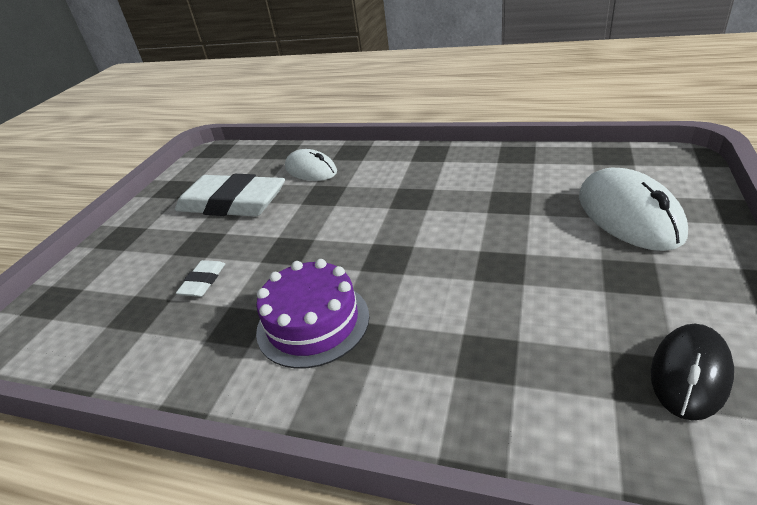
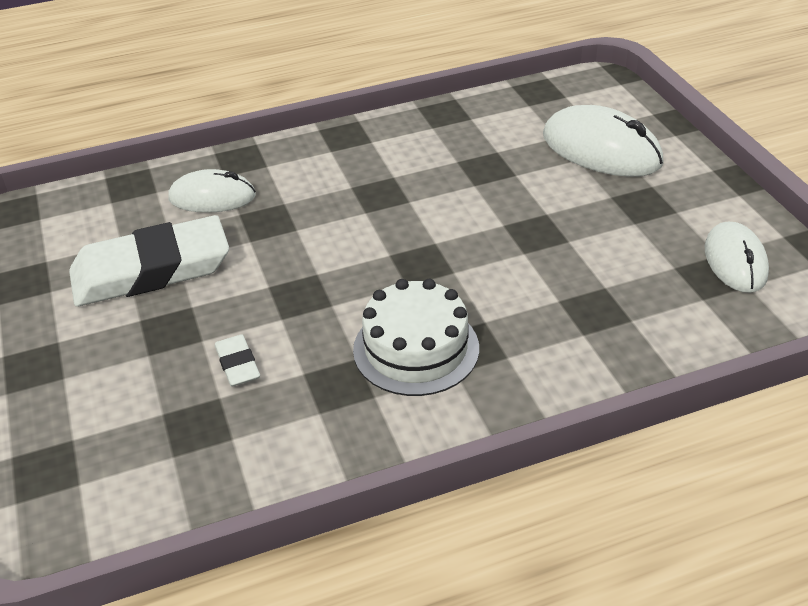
camera: 40 degrees left, 5 degrees up
purple cake [256,259,370,369] -> white cake [353,279,479,396]
black mouse [651,324,734,421] -> white mouse [705,222,769,293]

